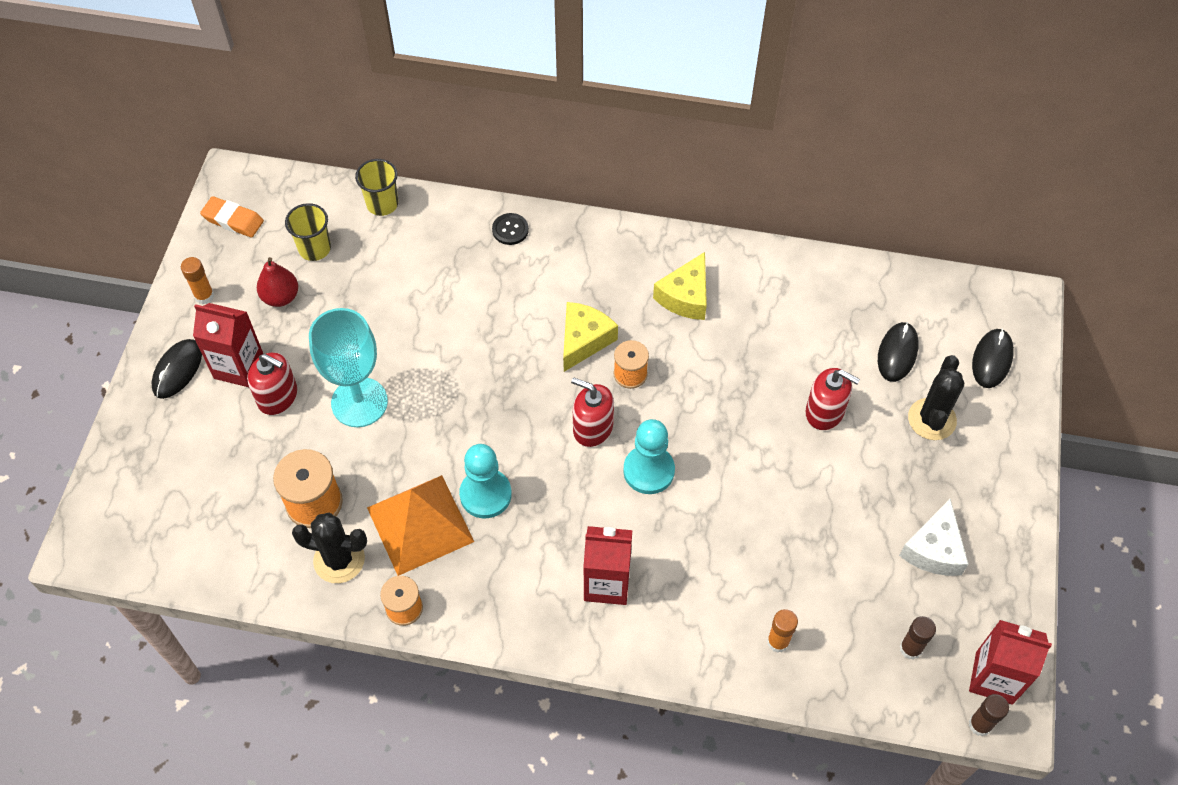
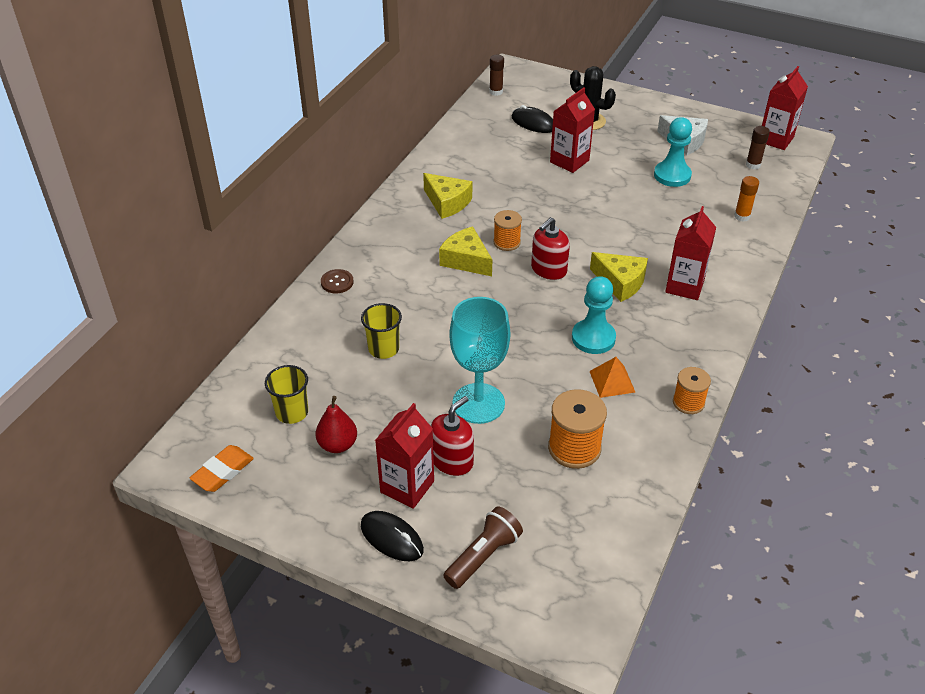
camera: 75 degrees left, 15 degrees down
orange glue stick [181,257,214,304] -> none
black cactus [292,513,367,583] -> none
yellow cup [355,159,398,216] -> yellow cup moved to [361,303,402,359]
orange pyramid [367,475,474,576] -> orange pyramid [589,357,635,398], size x0.52
black button [492,213,529,245] -> brown button [321,269,354,294]
turquoise pawn [623,419,675,494] -> turquoise pawn moved to [654,117,692,187]
red soap dispenser [806,368,860,430] -> red carton [550,87,595,173]
brown glue stick [969,694,1009,736] -> brown glue stick moved to [489,55,504,96]
black mouse [972,329,1014,388] -> none
none -> brown flashlight [443,506,523,589]
none -> yellow cheese [590,252,648,302]

